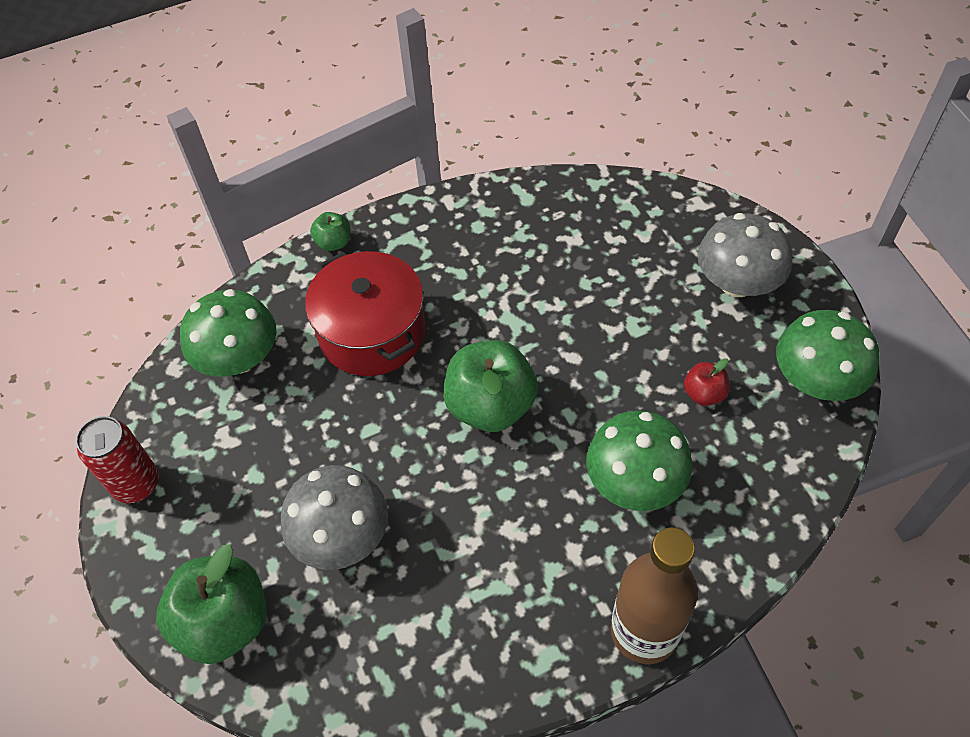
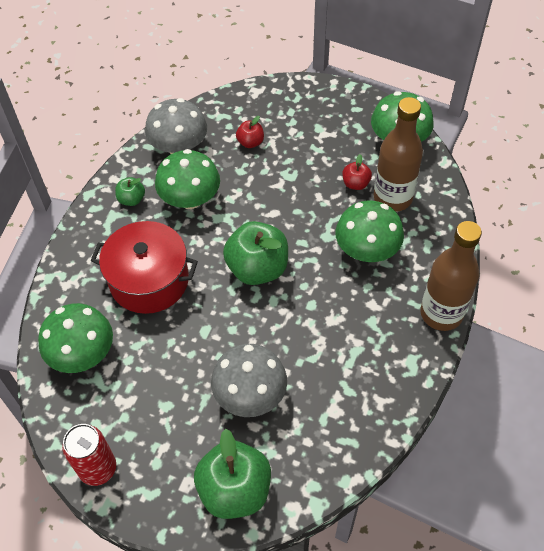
camera: 45 degrees left, 0 degrees up
green apple [310,212,350,251] -> green apple moved to [115,177,145,206]
grey mushroom [698,213,792,297] -> grey mushroom moved to [145,98,207,154]
none -> green mushroom [155,149,220,209]
none -> red apple [236,116,264,148]
none -> brown bottle [374,97,423,212]

